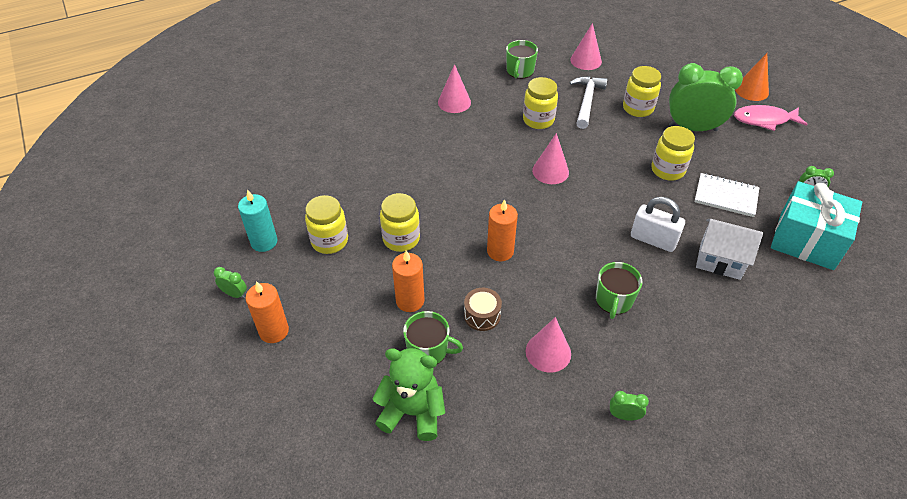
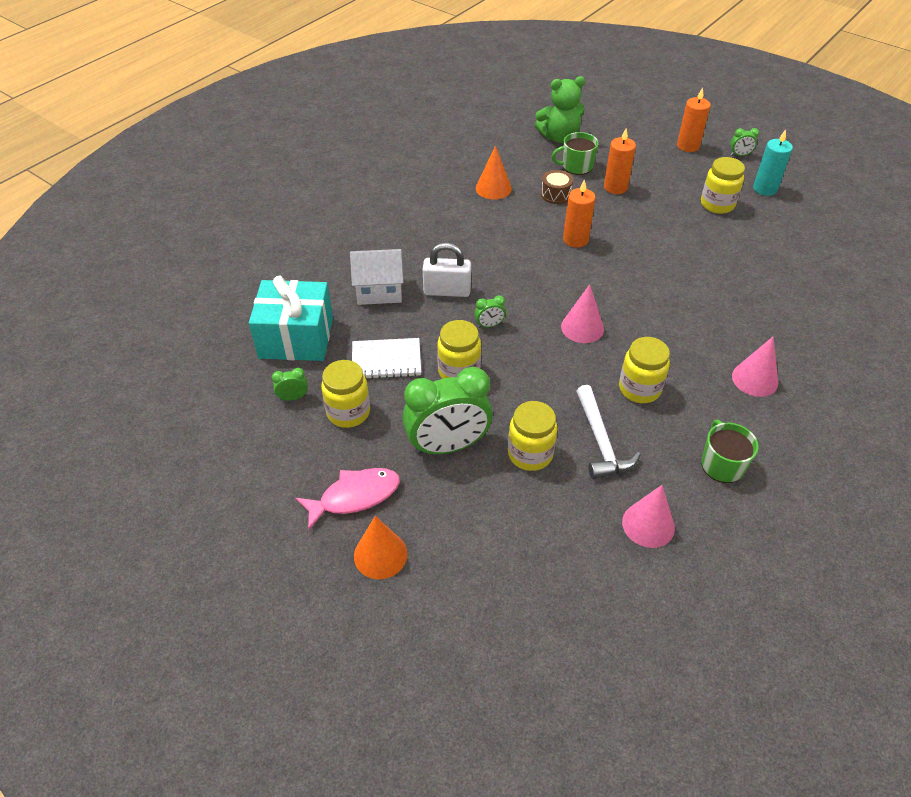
camera: 155 degrees right, 0 degrees up
yellow jar [380,193,420,252] -> yellow jar moved to [321,360,370,428]
pink cone [526,317,571,373] -> orange cone [476,145,512,200]
green mug [596,262,642,319] -> none
green clock [610,391,649,420] -> green clock moved to [474,295,506,328]

